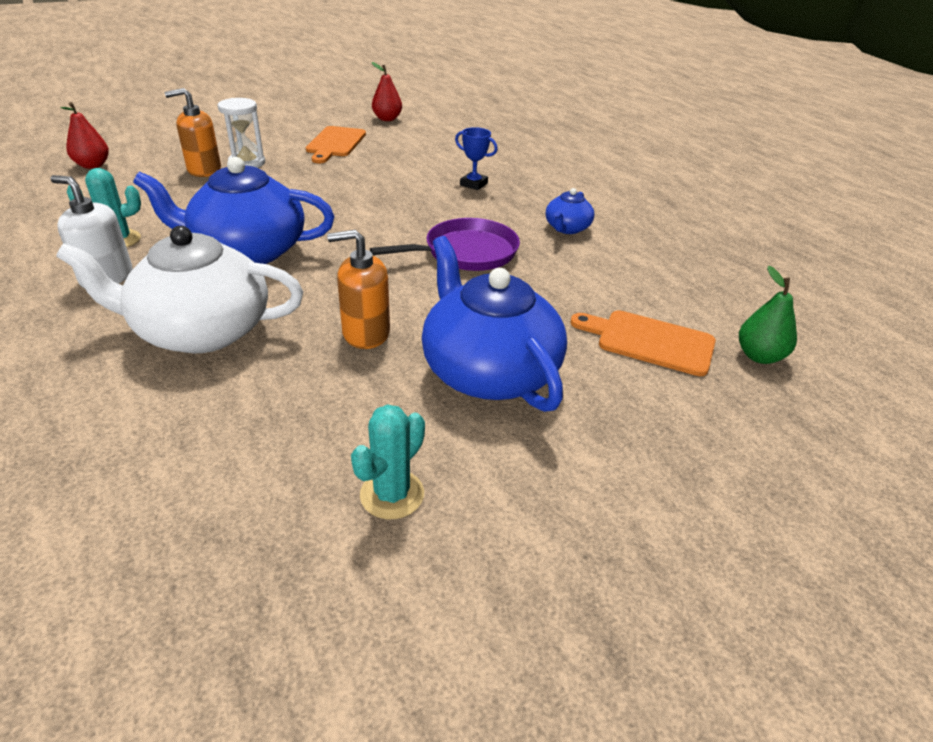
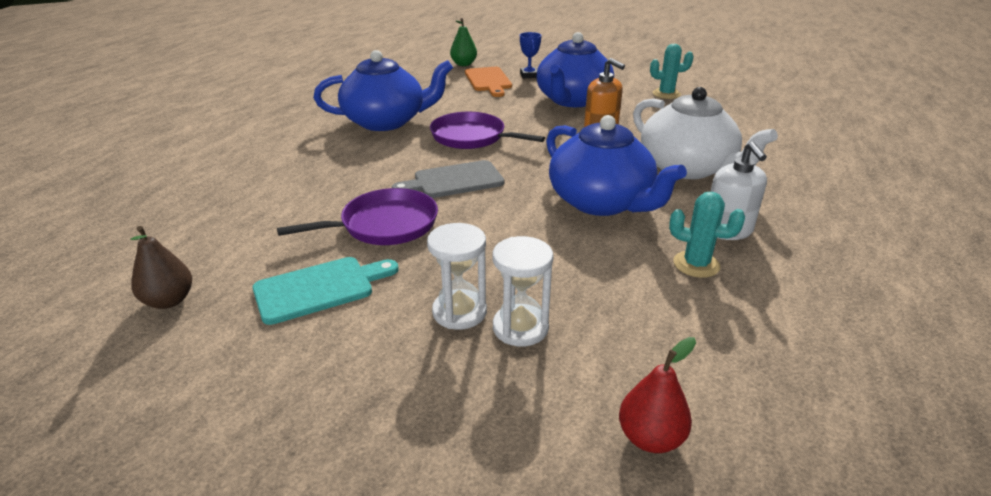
camera: 125 degrees left, 5 degrees down
orange soap dispenser [164,88,221,177] -> white hourglass [493,236,554,346]
orange cutting board [306,126,366,163] -> turquoise cutting board [252,257,399,325]
red pear [372,62,402,121] -> brown pear [131,226,192,309]
blue trophy [455,127,498,190] -> blue trophy moved to [520,32,542,79]
blue teapot [546,188,594,234] -> blue teapot [313,50,453,131], size x2.08
none -> purple pan [277,188,438,245]
none -> grey cutting board [392,160,504,198]

